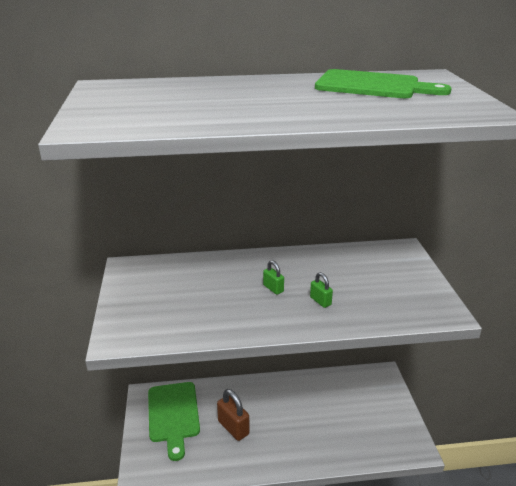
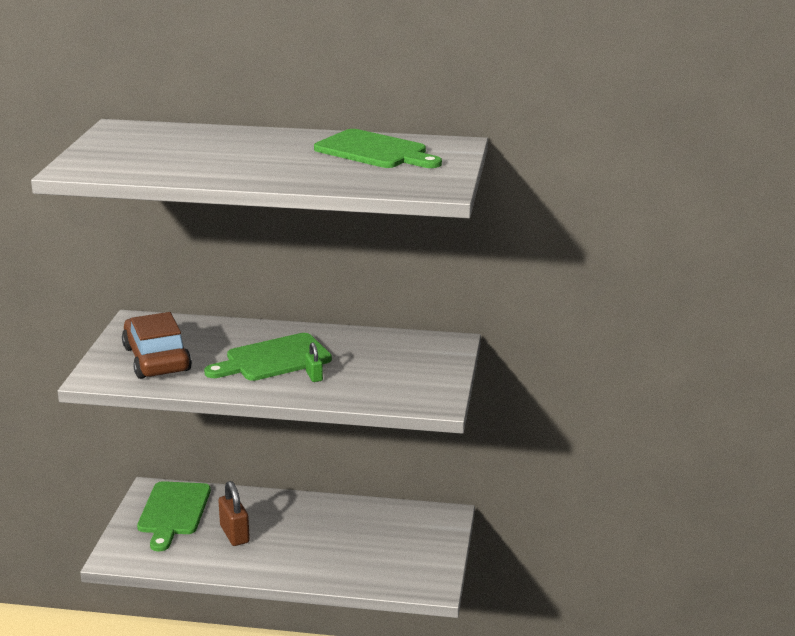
camera: 15 degrees right, 5 degrees down
green padlock [263,260,284,295] -> green cutting board [204,333,332,381]
none -> brown car [122,312,192,379]

